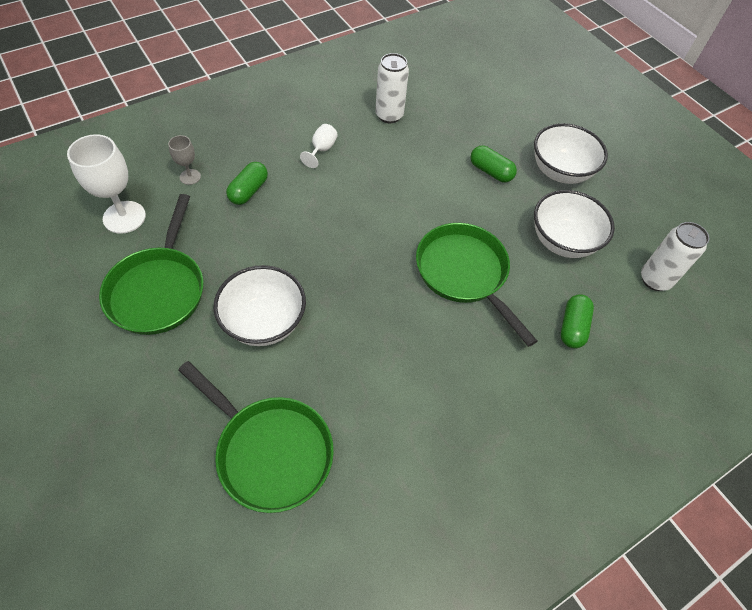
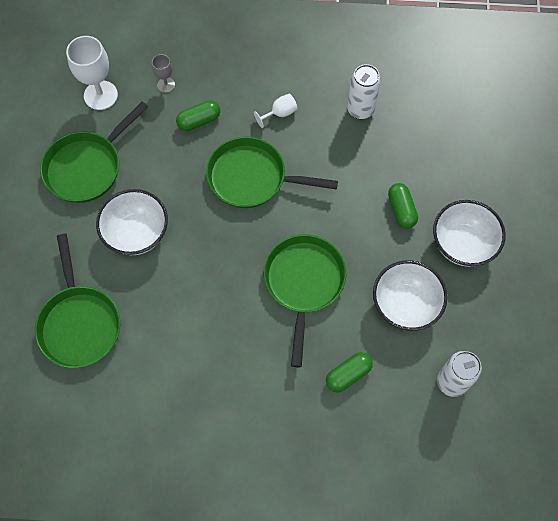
camera: 40 degrees right, 10 degrees up
none -> green pan [206,137,338,208]

